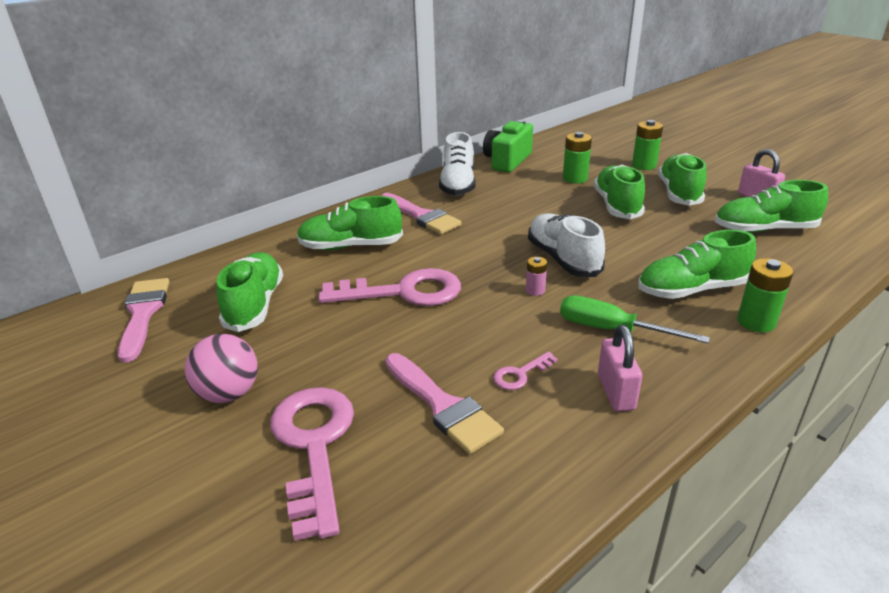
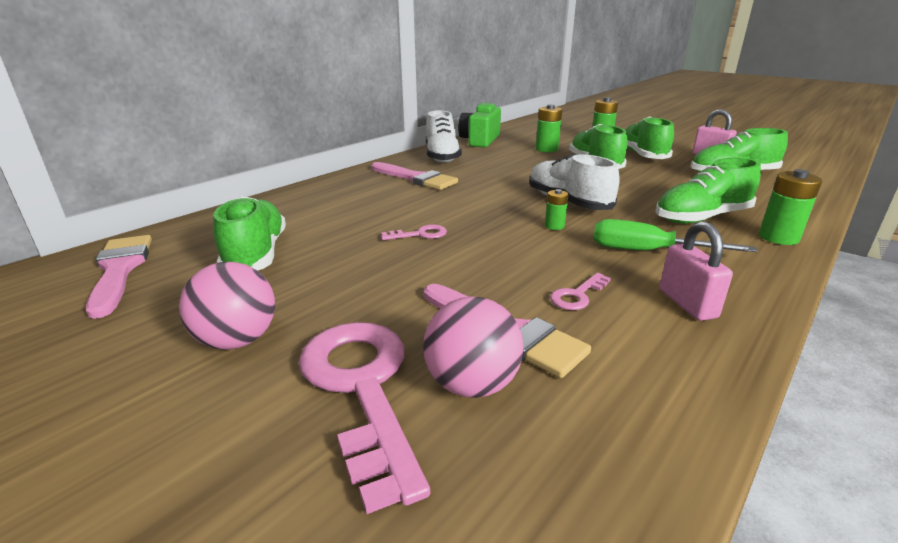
camera: 10 degrees left, 5 degrees down
green shoe [297,196,403,250] -> none
pink key [318,268,461,306] -> pink key [381,224,447,240], size x0.44
pink battery [526,257,547,296] -> green battery [545,189,568,230]
none -> pink ball [423,296,524,398]

